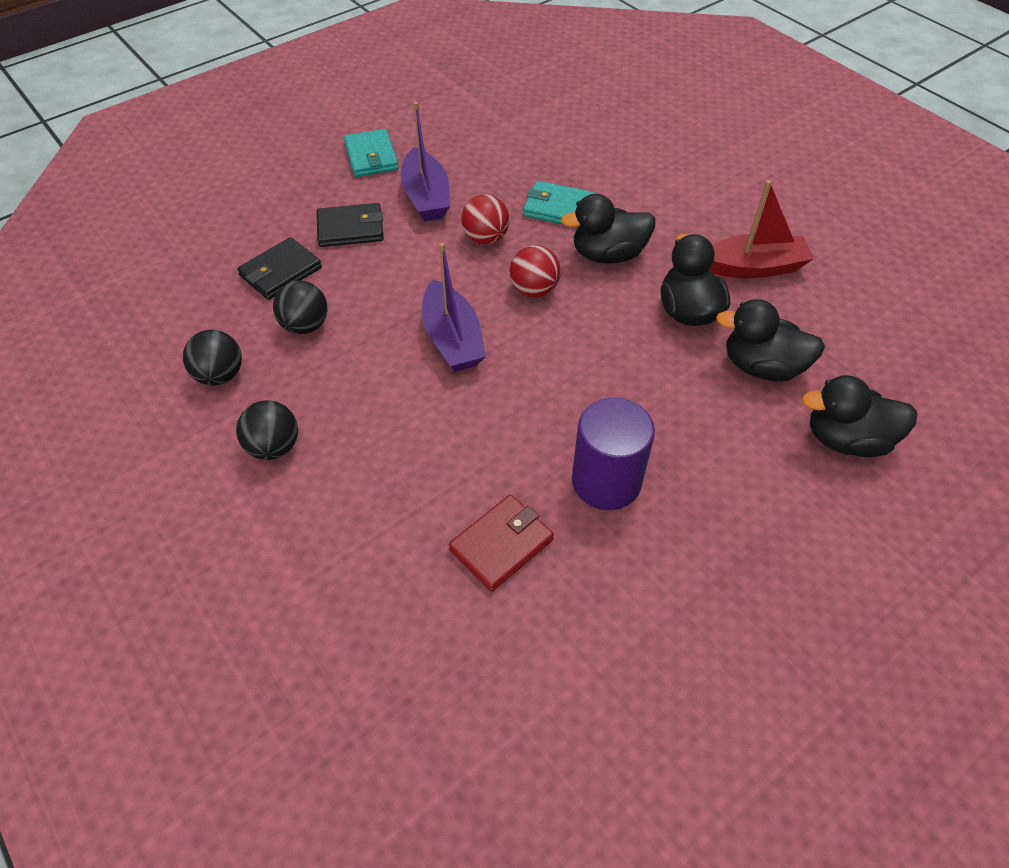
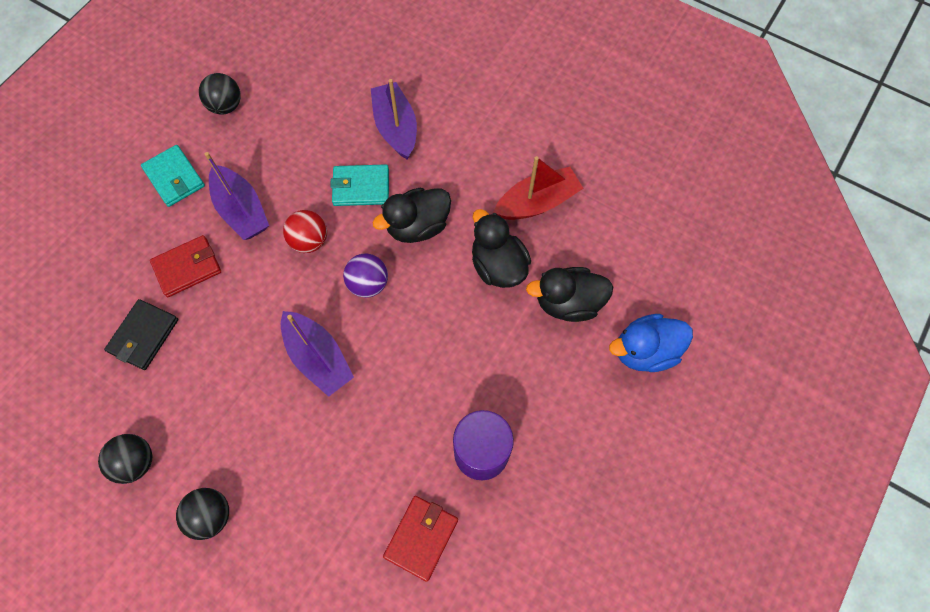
camera: 20 degrees left, 15 degrees up
black ball [273,281,328,334] -> black ball moved to [199,73,241,115]
black wallet [317,203,384,247] -> red wallet [150,235,221,297]
red ball [509,245,561,297] -> purple ball [343,253,388,298]
black duck [802,375,918,457] -> blue duck [609,314,693,372]
none -> purple boat [371,79,417,159]

